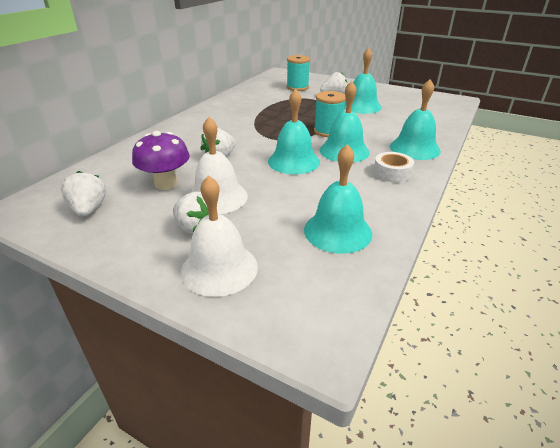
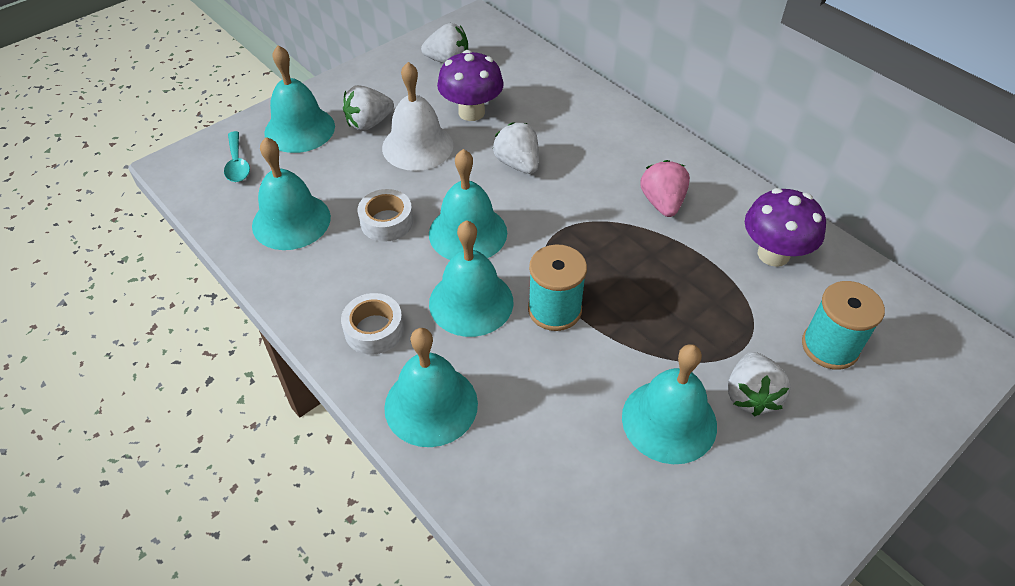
camera: 110 degrees right, 15 degrees up
white bell [181,175,258,297] -> turquoise bell [264,45,335,153]
none -> turquoise spoon [224,131,250,182]
none -> white tape [358,189,413,242]
none -> pink strawberry [640,160,690,217]
none -> purple mushroom [745,188,826,267]

